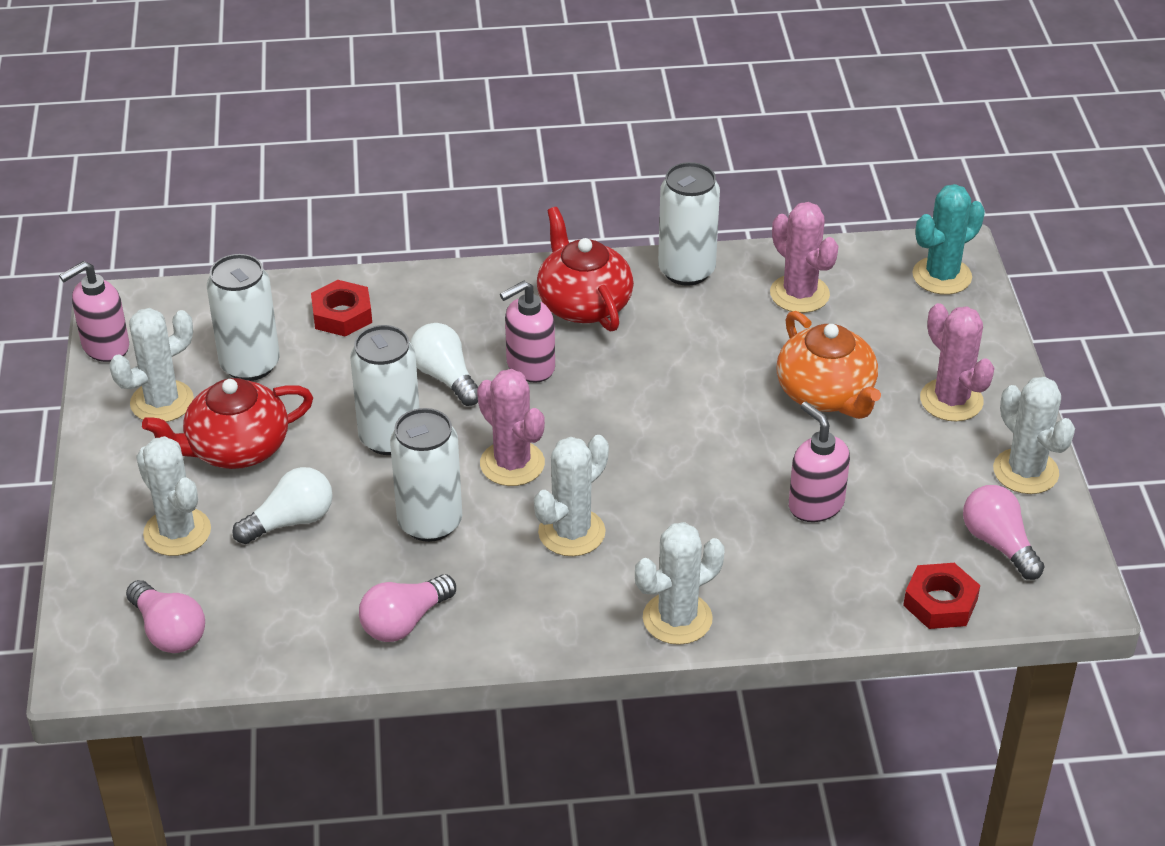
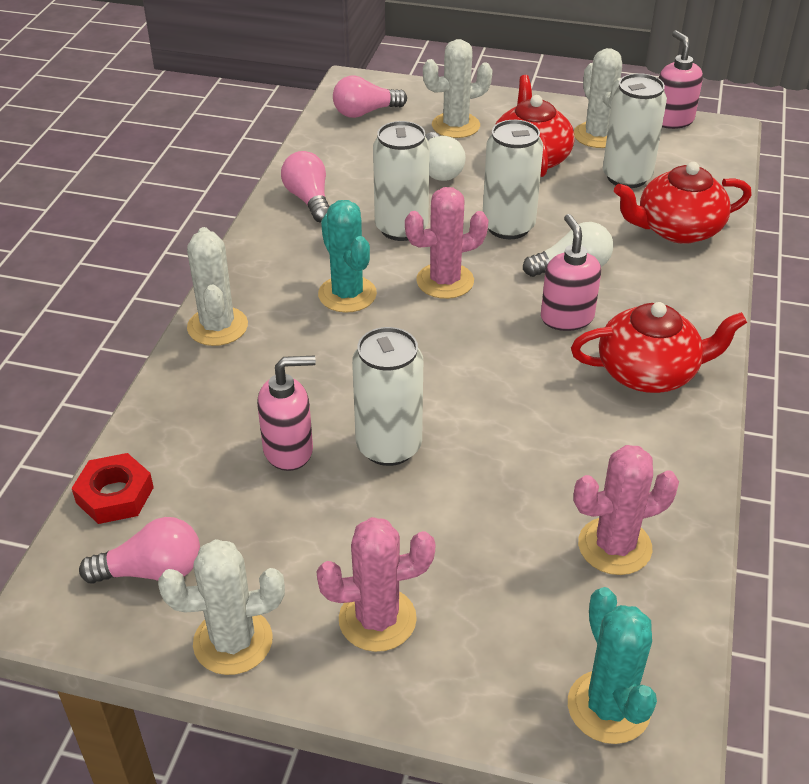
camera: 110 degrees right, 0 degrees up
red nut [311,280,372,337] -> red teapot [614,162,752,244]
white cactus [534,435,609,556] -> turquoise cactus [318,200,377,313]
white can [658,162,720,286] -> white can moved to [352,327,423,466]
orange teapot [777,311,881,419] -> none

